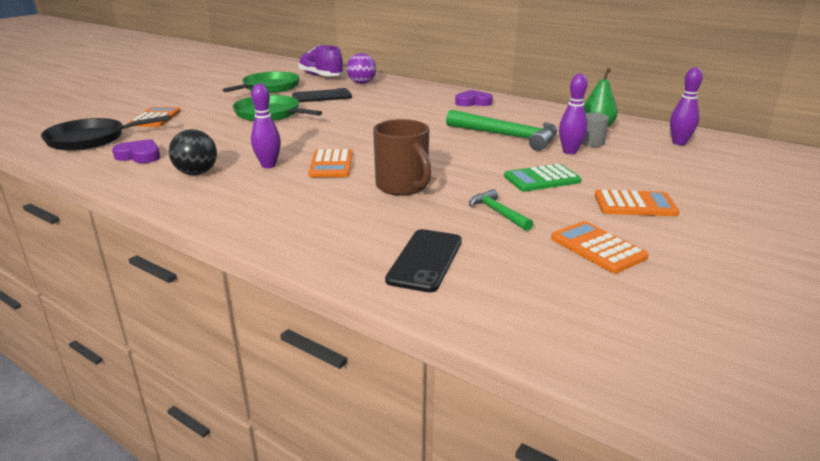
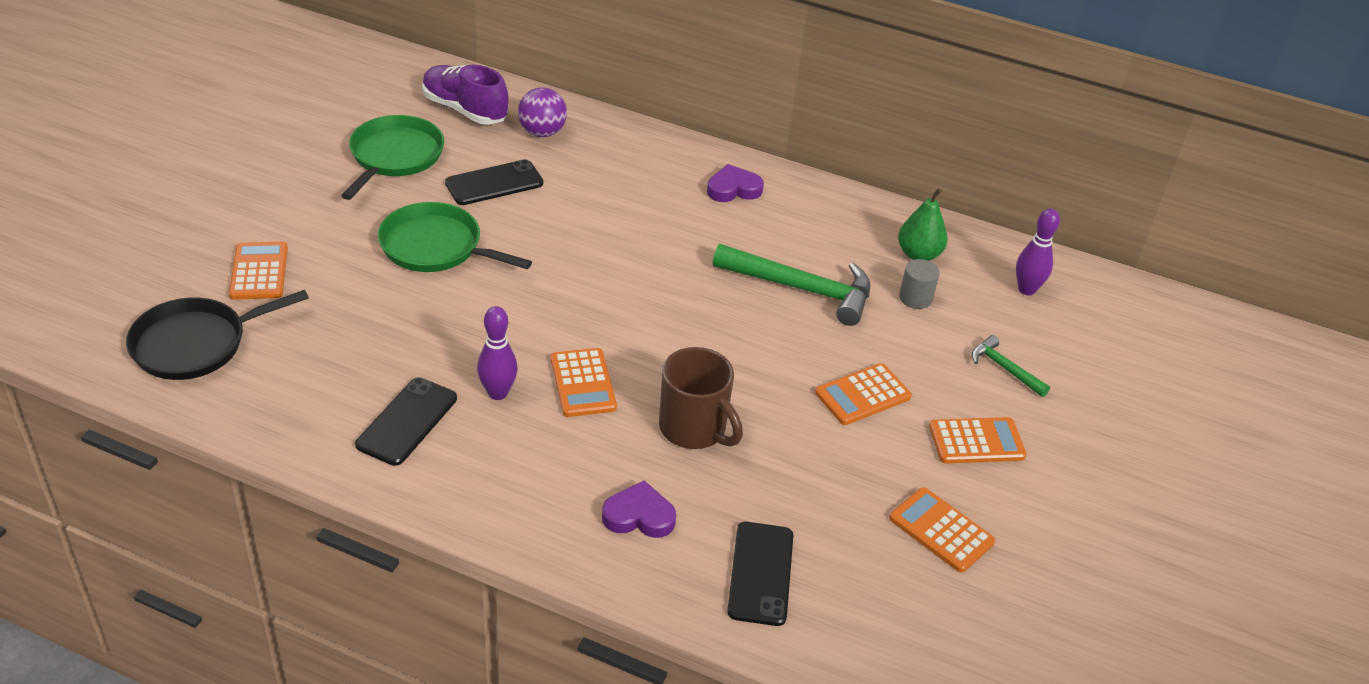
camera: 15 degrees left, 15 degrees up
purple heart [112,139,160,163] -> purple heart moved to [602,481,676,538]
black ball [169,129,217,175] -> black phone [355,377,457,466]
green hammer [469,189,533,231] -> green hammer moved to [972,335,1050,397]
green calculator [504,164,581,192] -> orange calculator [815,363,912,425]
purple bowling pin [559,74,588,154] -> none

